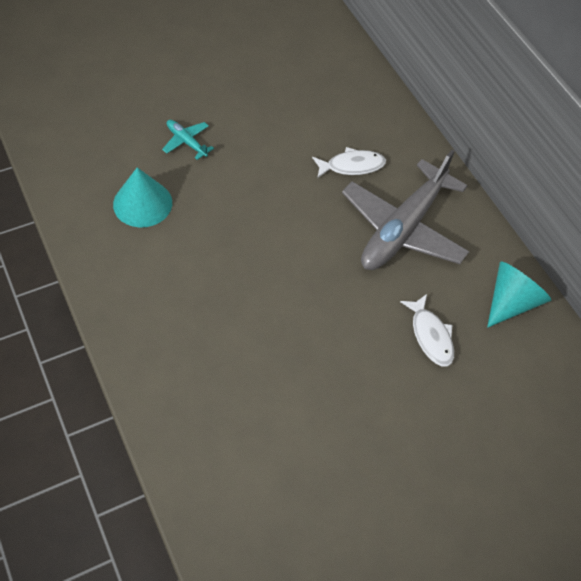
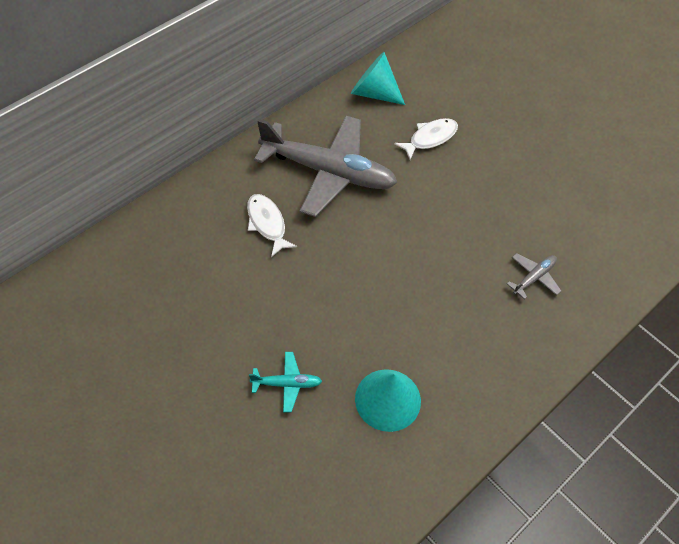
camera: 105 degrees left, 0 degrees up
turquoise plane [162,120,214,160] -> turquoise plane turned 120 degrees counterclockwise [249,352,322,412]
none -> grey plane [507,253,561,300]

